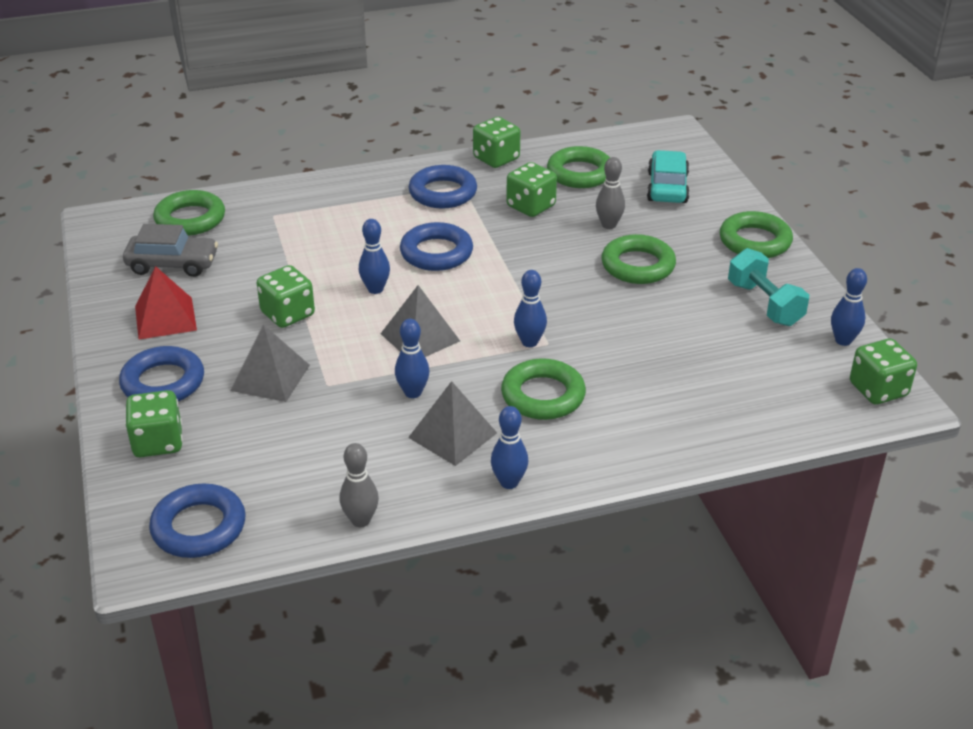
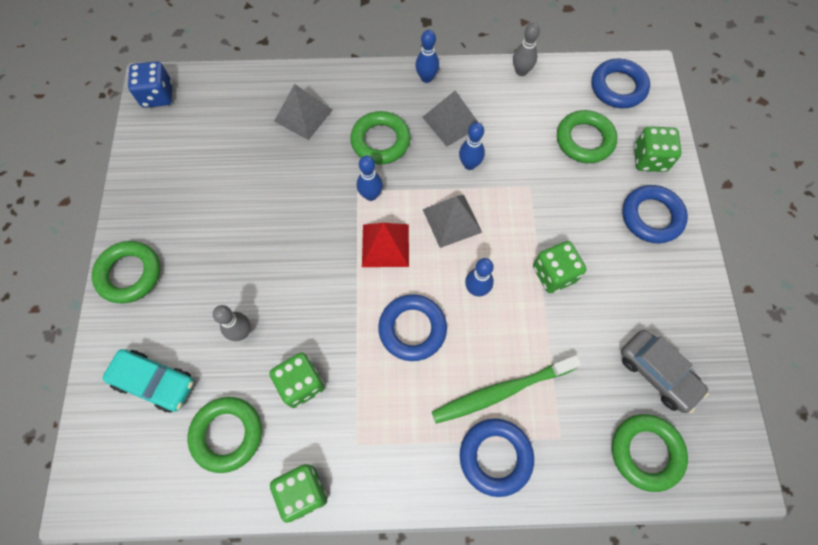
camera: 165 degrees left, 30 degrees up
grey car [123,224,218,277] -> grey car turned 150 degrees counterclockwise [621,330,709,413]
red pyramid [135,266,197,340] -> red pyramid moved to [362,223,409,267]
grey pyramid [230,325,310,402] -> grey pyramid moved to [274,84,332,140]
blue ring [409,165,477,208] -> blue ring moved to [460,418,534,497]
green ring [601,234,676,284] -> green ring moved to [557,110,617,163]
turquoise car [647,150,690,203] -> turquoise car turned 90 degrees counterclockwise [103,349,194,413]
turquoise dumbbell [728,248,809,326] -> none
blue bowling pin [831,268,867,346] -> none
green dice [850,339,917,404] -> blue dice [128,61,172,108]
none -> green toothbrush [432,355,581,424]

